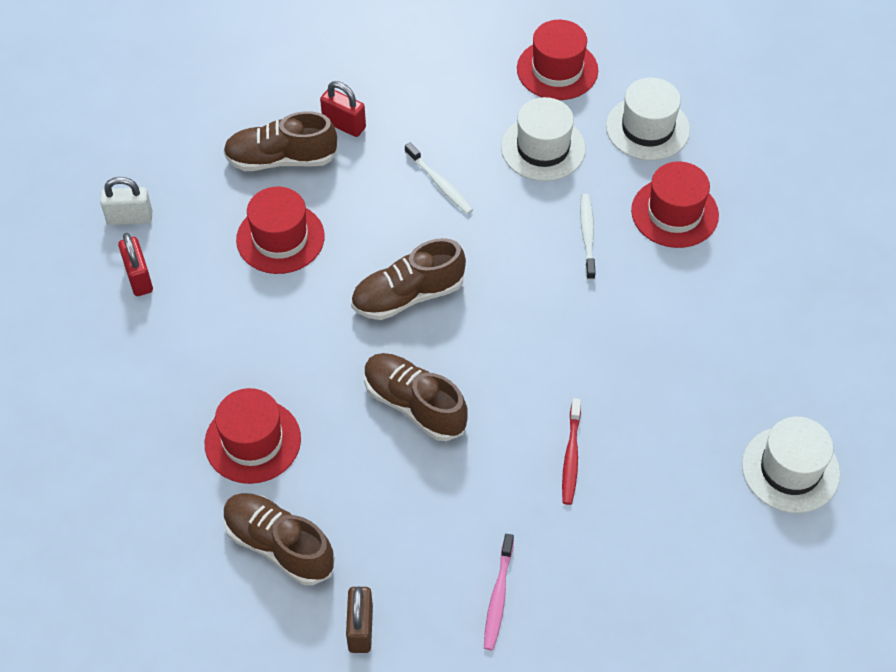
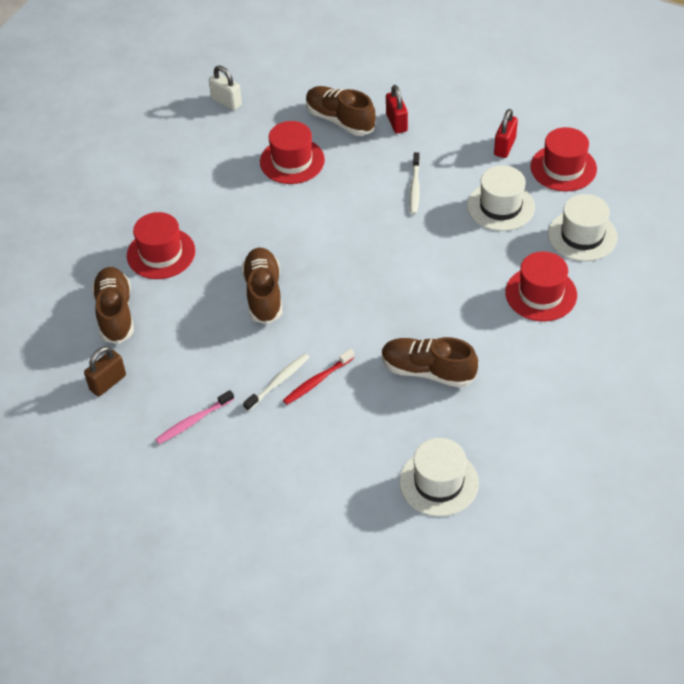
camera: 45 degrees right, 5 degrees down
red padlock [118,233,153,296] -> red padlock moved to [494,109,518,158]
brown shoe [351,238,466,320] -> brown shoe moved to [382,337,478,388]
white toothbrush [580,194,596,280] -> white toothbrush moved to [243,353,309,411]

